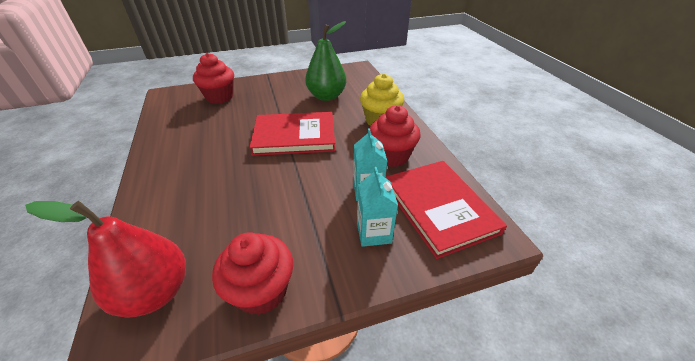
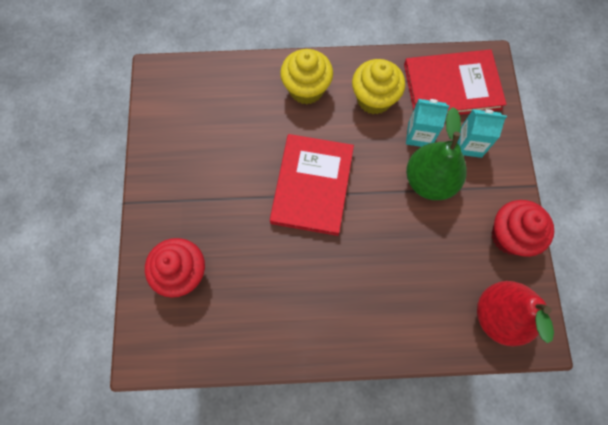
camera: 75 degrees left, 30 degrees up
green pear [305,21,346,101] -> green pear moved to [406,107,467,200]
red cupcake [370,105,420,167] -> yellow cupcake [352,59,405,115]

